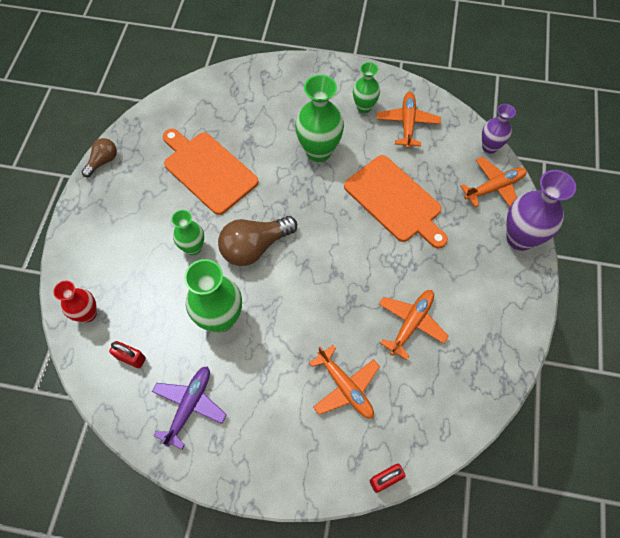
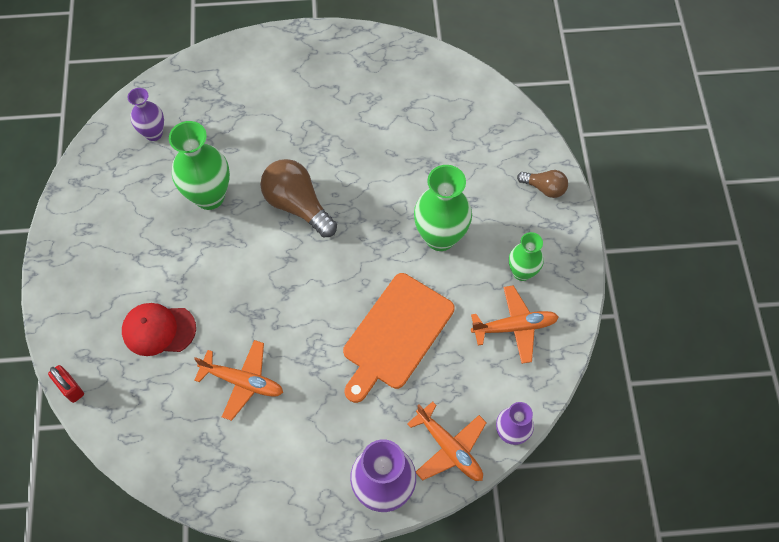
camera: 75 degrees right, 0 degrees up
red vase [53,281,97,322] -> none
brown light bulb [82,138,117,177] -> brown light bulb moved to [517,170,568,198]
red padlock [109,341,146,368] -> purple vase [127,88,164,141]
purple plane [152,366,227,450] -> none
orange cutting board [163,129,259,215] -> none
green vase [172,210,204,255] -> none
orange plane [309,345,380,418] -> red cap [122,303,196,356]

